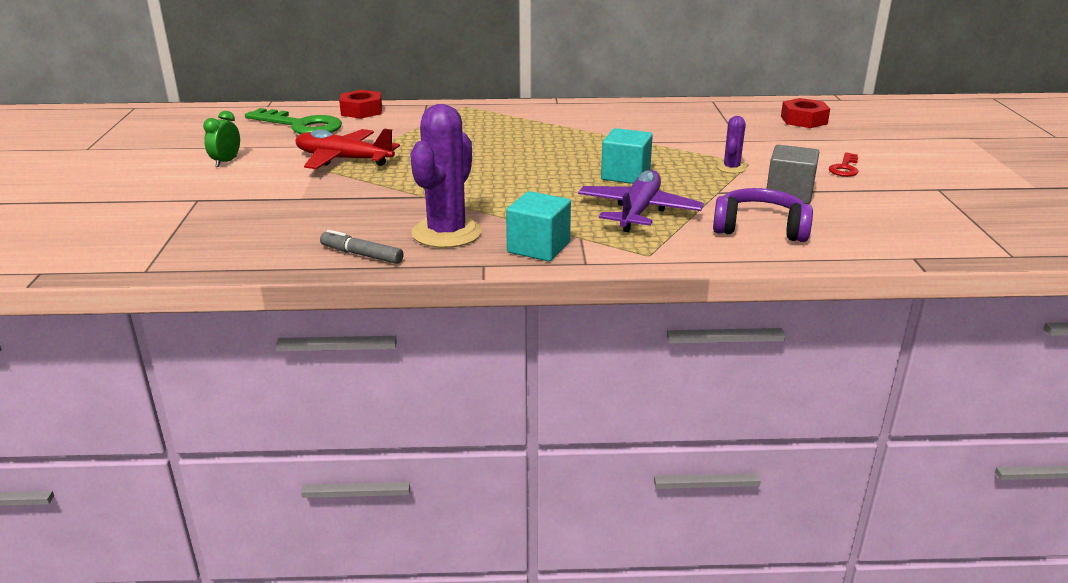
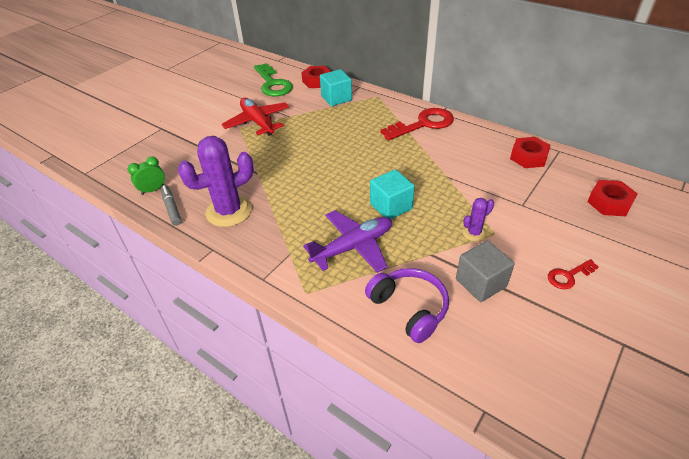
camera: 40 degrees right, 15 degrees up
green clock [203,111,240,167] -> green clock moved to [128,156,165,195]
turquoise cube [506,191,571,261] -> turquoise cube moved to [320,69,352,106]
none -> red key [381,108,454,140]
none -> red nut [510,137,551,168]

